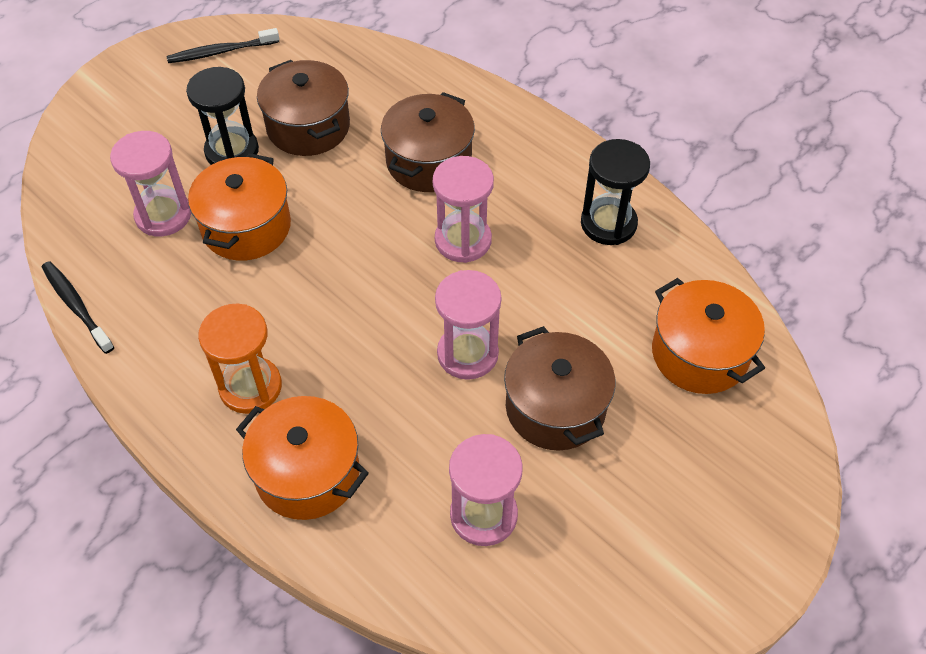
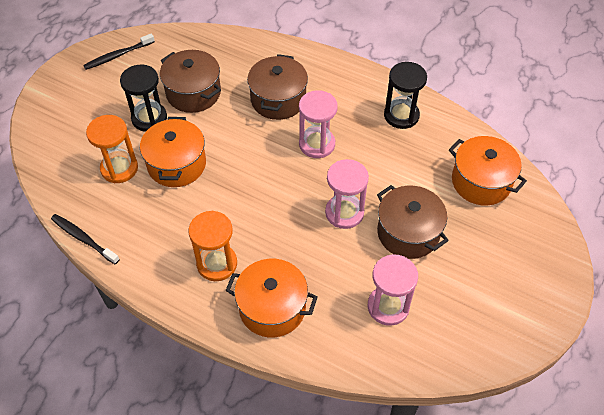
camera: 15 degrees left, 0 degrees up
pink hourglass [110,131,191,237] -> orange hourglass [86,115,138,183]

